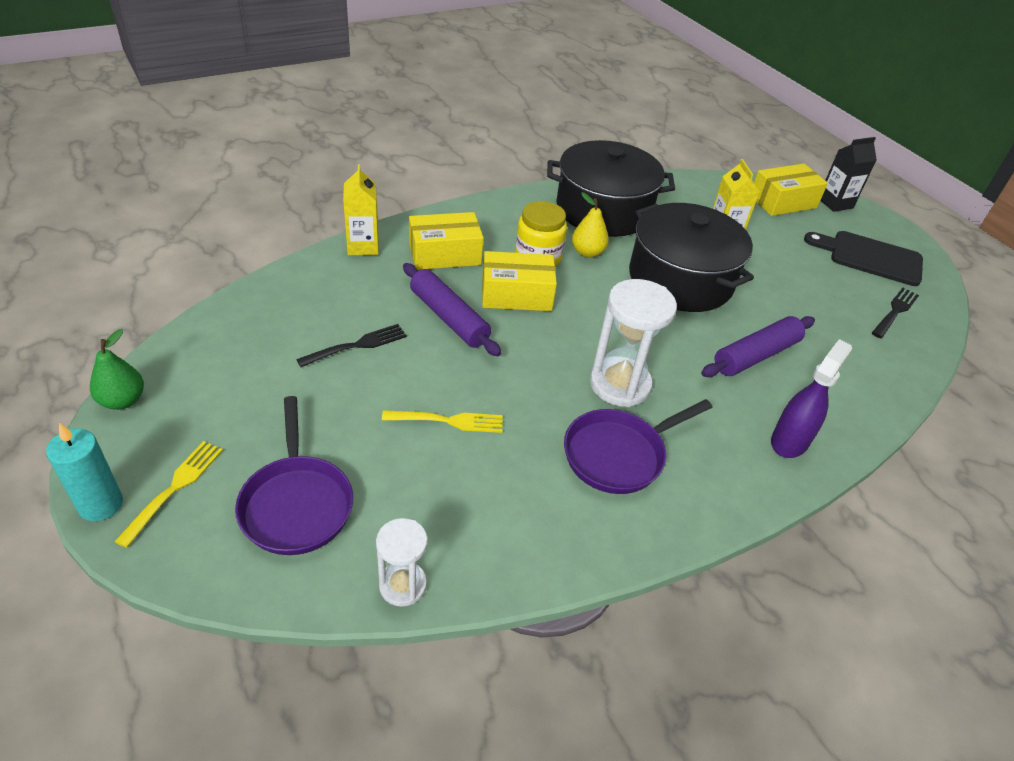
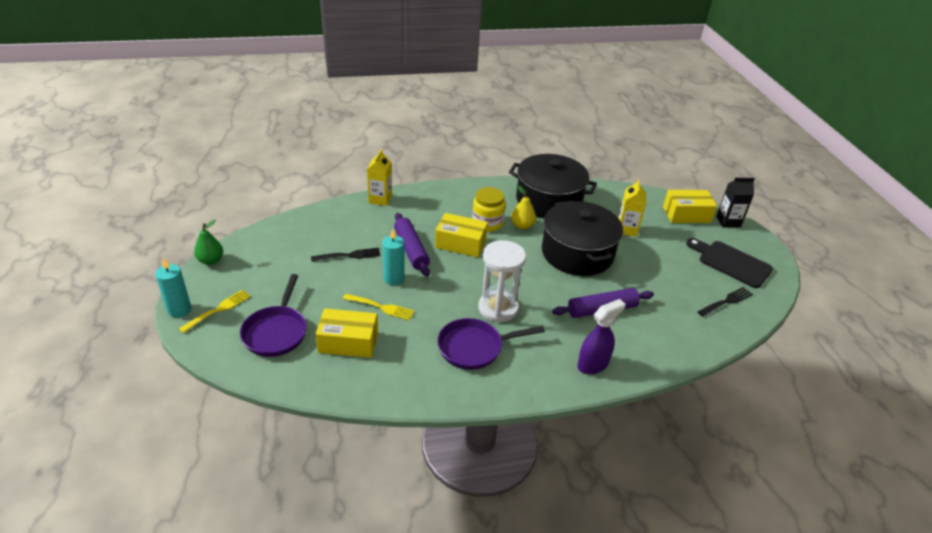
camera: 20 degrees right, 5 degrees down
white hourglass [376,518,428,607] -> none
yellow box [409,212,484,270] -> yellow box moved to [315,309,378,358]
none -> turquoise candle [382,230,405,285]

